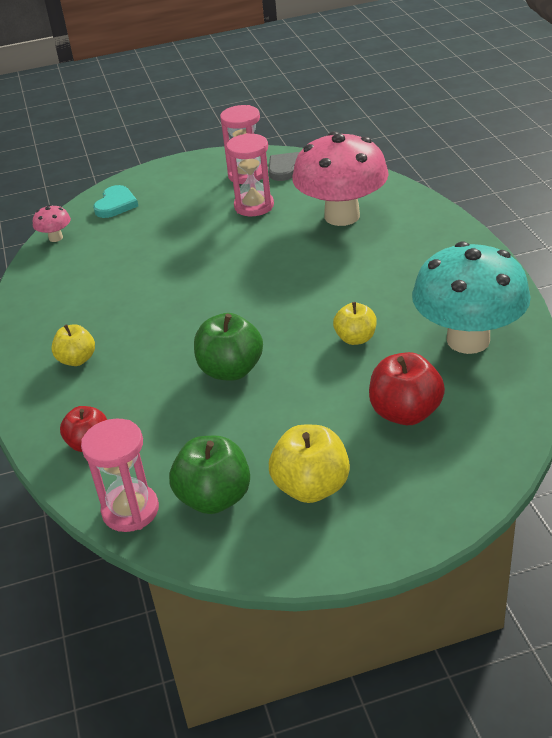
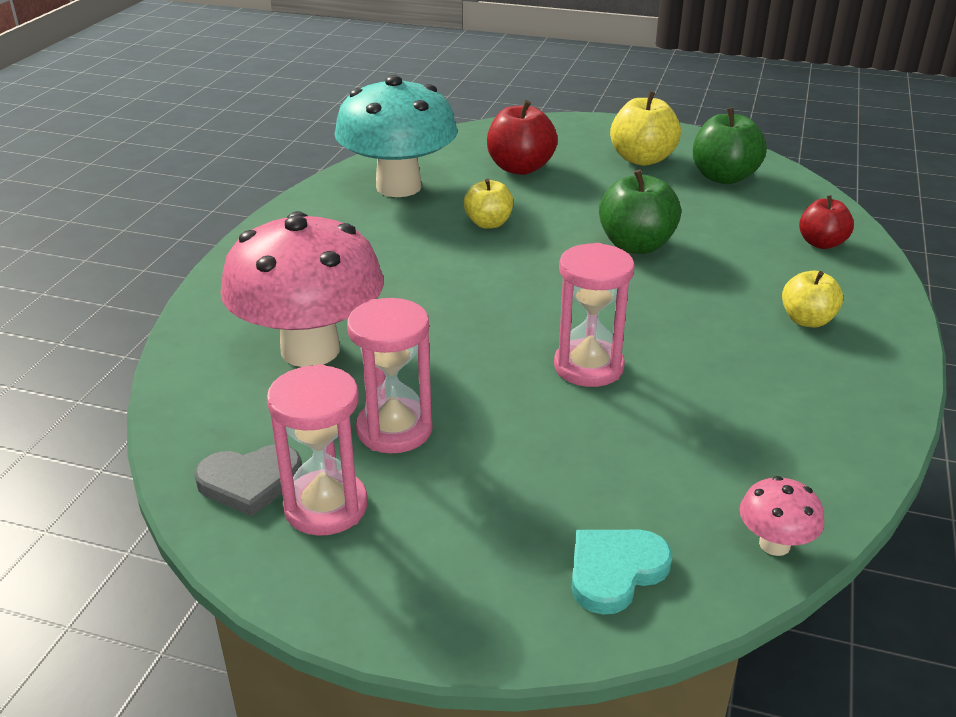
camera: 150 degrees left, 5 degrees down
pink hourglass [81,418,159,532] -> pink hourglass moved to [554,243,635,387]

